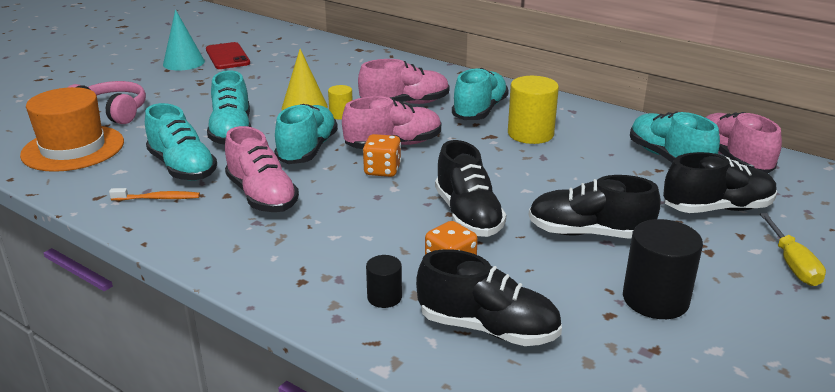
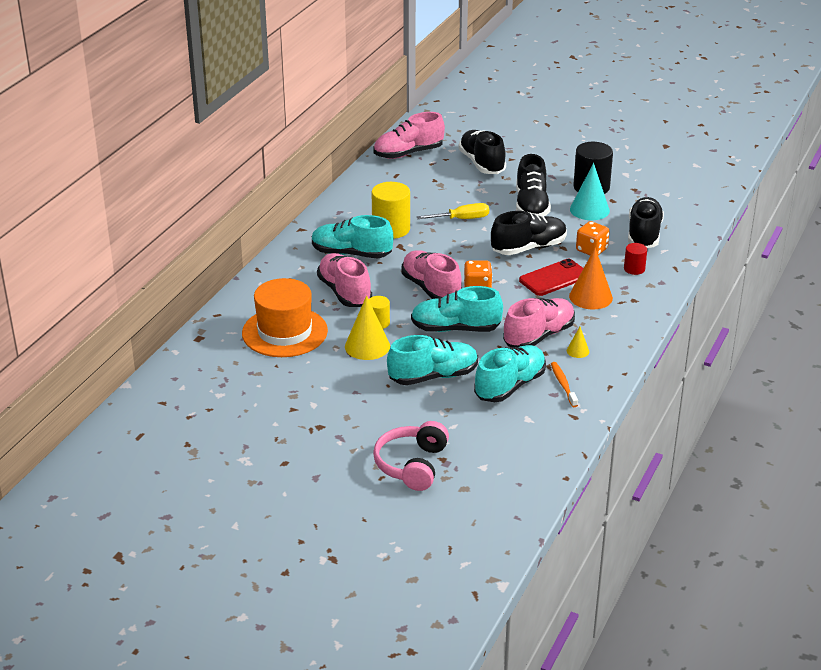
camera: 100 degrees left, 5 degrees up
orange hat [20,87,124,172] -> orange hat moved to [242,278,328,357]
turquoise cone [163,9,205,71] -> turquoise cone moved to [570,163,610,220]
red phone [206,42,250,69] -> red phone moved to [519,259,583,296]
black cylinder [366,255,402,308] -> red cylinder [624,243,647,275]
turquoise shoe [630,112,720,163] -> none
yellow screwdriver [760,213,826,286] -> yellow screwdriver moved to [416,203,489,219]
none -> yellow cone [567,327,589,358]
none -> orange cone [569,248,613,310]

